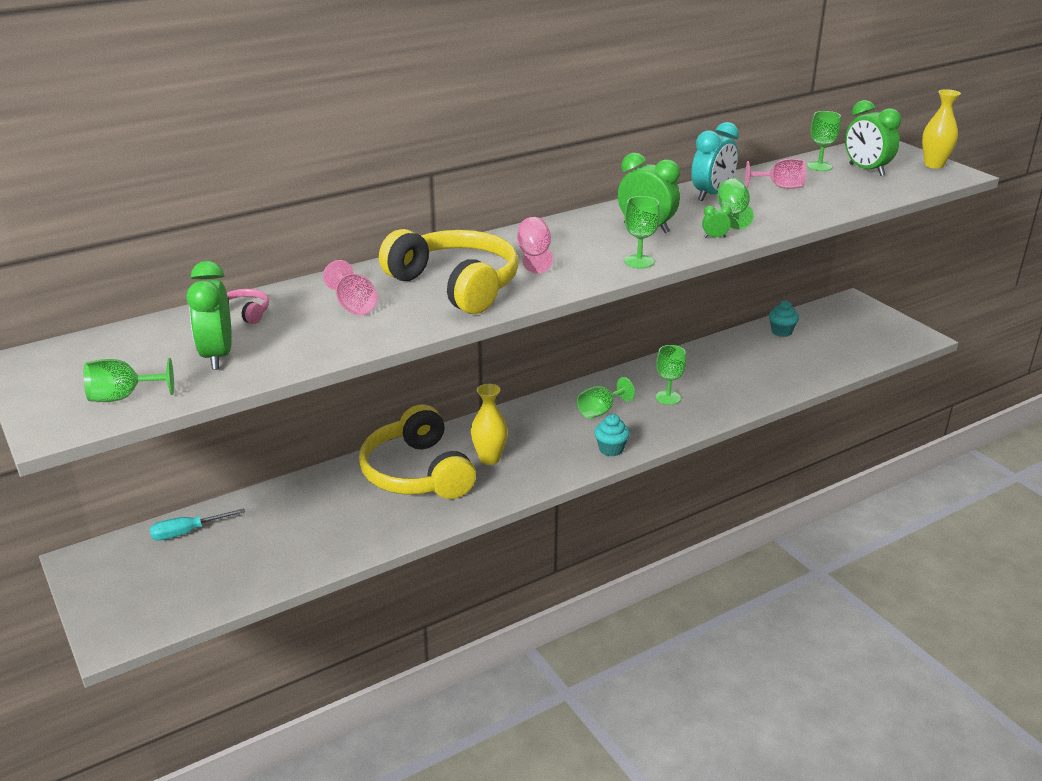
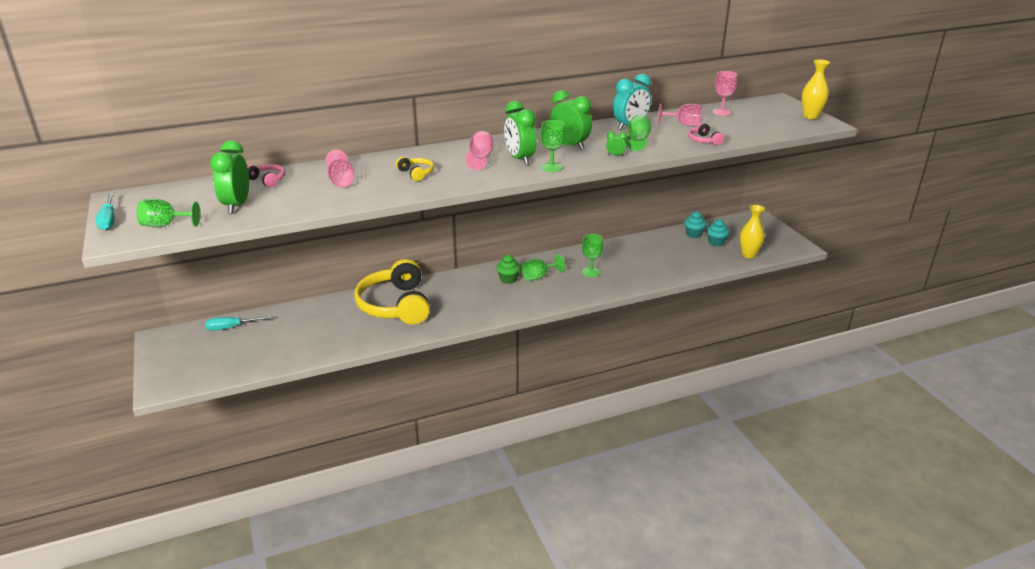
camera: 10 degrees right, 0 degrees up
yellow headphones [379,229,518,314] -> yellow headphones [396,157,434,181], size x0.41
yellow vase [471,384,508,465] -> yellow vase moved to [740,205,765,258]
turquoise cupcake [594,414,630,457] -> turquoise cupcake moved to [707,219,730,246]
green goblet [807,111,841,171] -> pink goblet [713,71,737,116]
green clock [845,100,901,176] -> green clock moved to [504,101,537,165]
none -> turquoise screwdriver [96,193,115,230]
none -> green cupcake [496,255,521,284]
none -> pink headphones [688,123,724,146]

